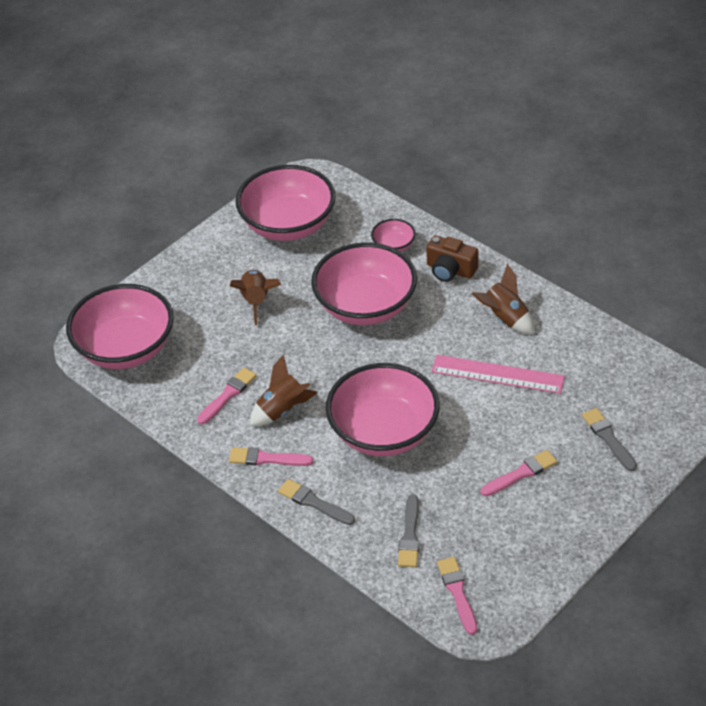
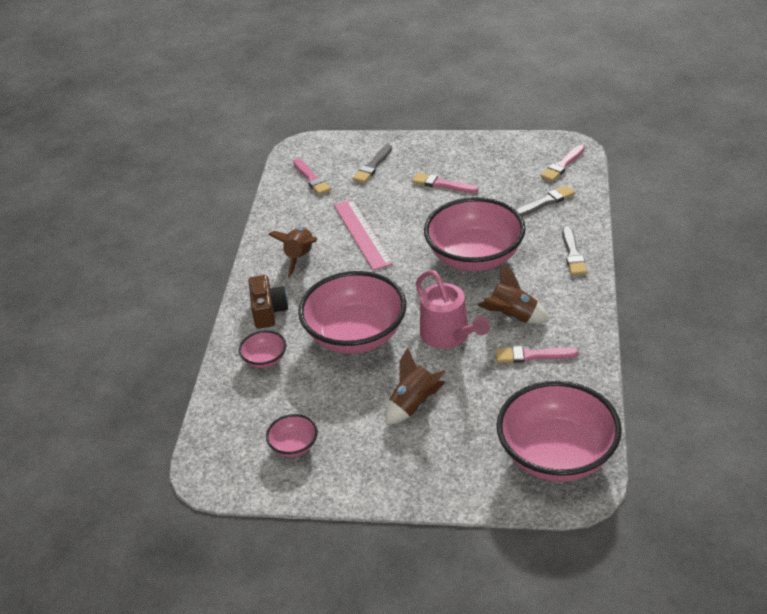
camera: 125 degrees left, 5 degrees down
pink brush [229,447,314,466] -> pink brush moved to [293,159,331,195]
pink bowl [236,165,336,241] -> pink bowl [266,414,318,457], size x0.44
none -> pink watering can [416,270,490,349]

